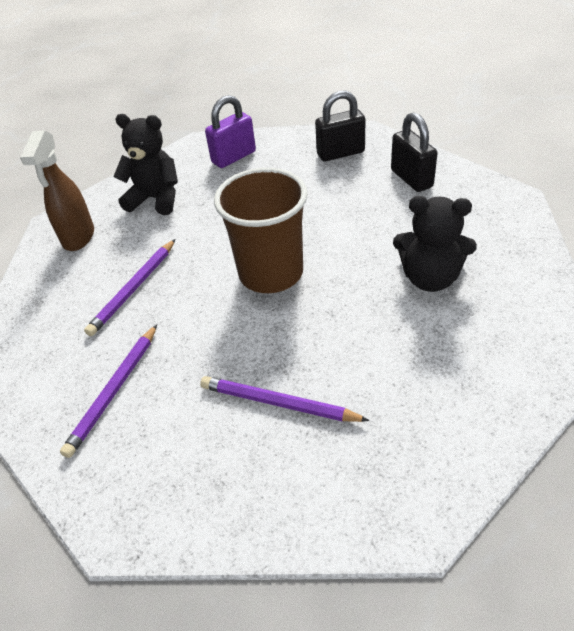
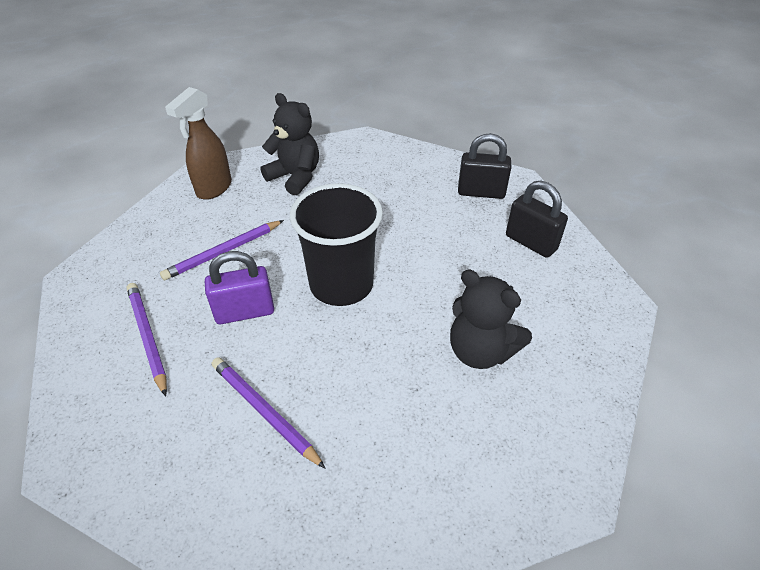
camera: 20 degrees right, 0 degrees up
purple pencil [60,324,157,458] -> purple pencil turned 105 degrees clockwise [127,283,167,396]
purple padlock [205,95,256,168] -> purple padlock moved to [205,251,274,324]
brown cup [214,168,308,293] -> black cup [290,183,383,306]
black padlock [391,112,438,192] -> black padlock turned 45 degrees counterclockwise [506,181,568,258]

